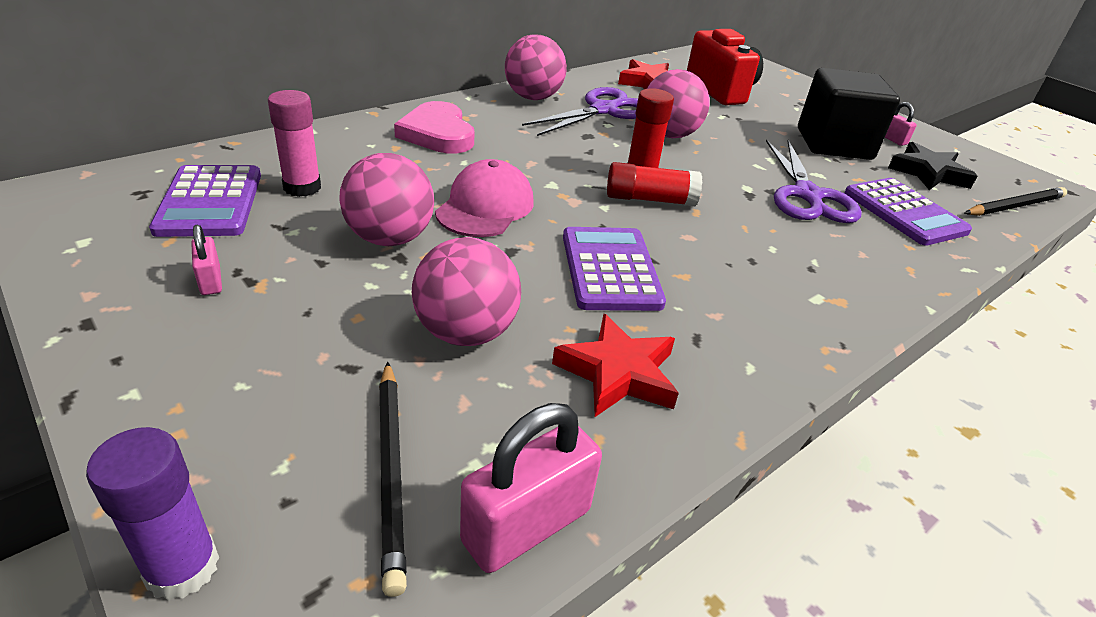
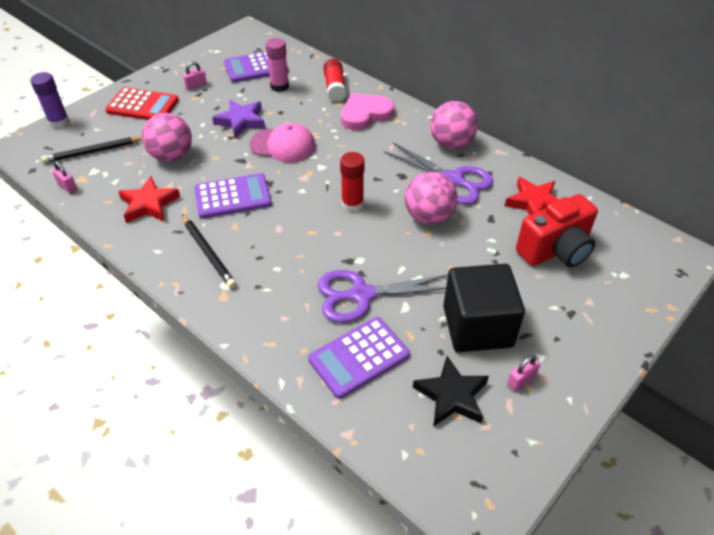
camera: 85 degrees right, 10 degrees up
pink ball [339,153,434,246] -> purple star [212,100,265,138]
pink padlock [460,403,602,573] -> pink padlock [52,161,77,193], size x0.52
red glue stick [607,162,702,207] -> red glue stick moved to [324,59,346,102]
black pencil [964,187,1067,216] -> black pencil moved to [182,214,236,288]
none -> red calculator [105,87,179,120]

